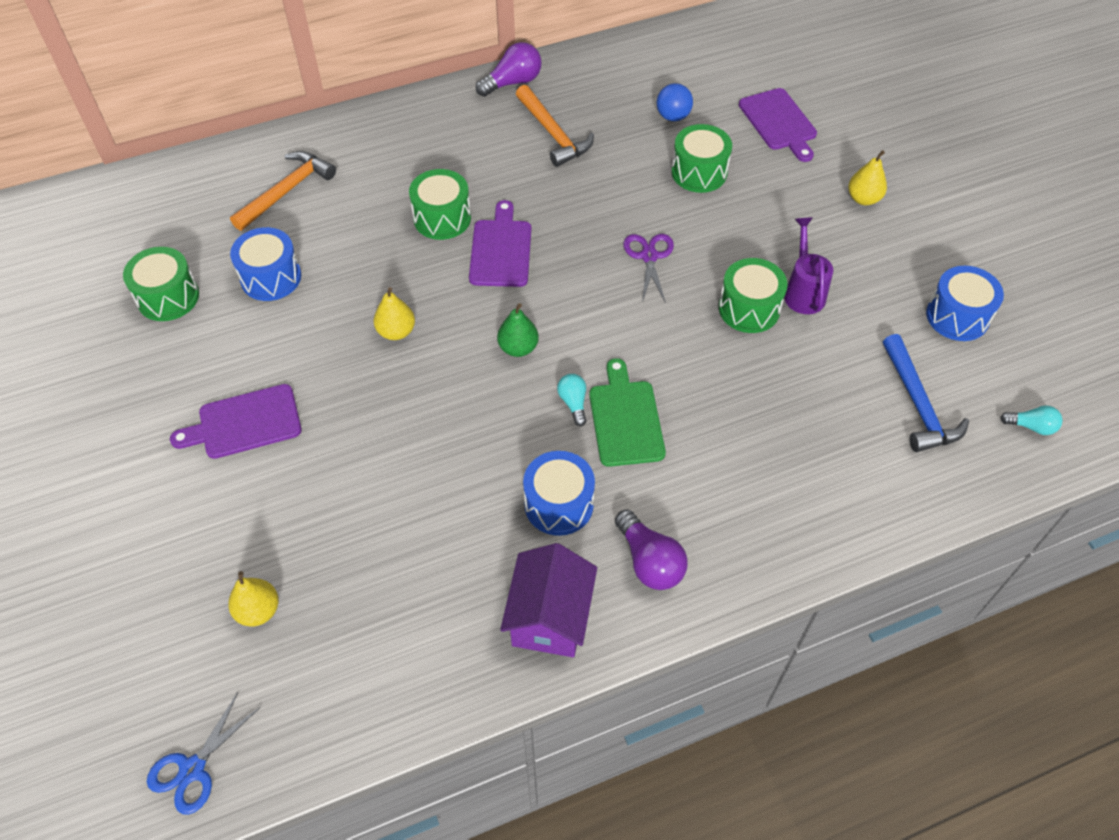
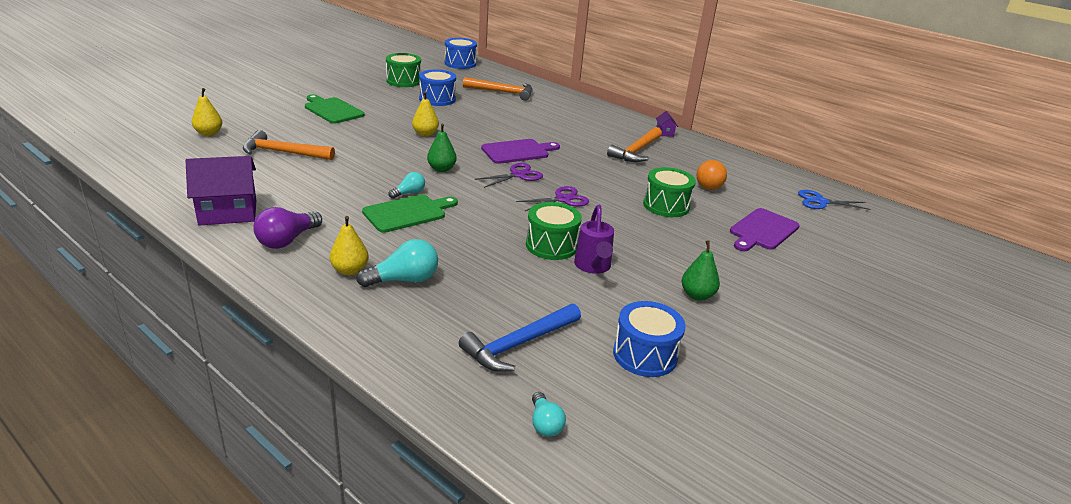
camera: 60 degrees right, 25 degrees down
blue scissors [147,692,260,815] -> blue scissors moved to [798,190,871,210]
purple cutting board [170,384,301,459] -> green cutting board [305,94,364,124]
green drum [409,169,471,240] -> none
purple light bulb [476,42,542,97] -> purple house [656,111,678,137]
blue drum [523,451,595,536] -> blue drum moved to [445,38,477,69]
blue ball [657,83,693,121] -> orange ball [697,160,727,190]
purple watering can [784,218,833,314] -> purple watering can turned 120 degrees clockwise [574,205,614,274]
yellow pear [848,150,887,205] -> yellow pear moved to [330,216,369,275]
none -> orange hammer [243,130,335,160]
none -> turquoise light bulb [356,239,438,287]
none -> purple scissors [475,163,543,188]
none -> green pear [682,241,720,301]

